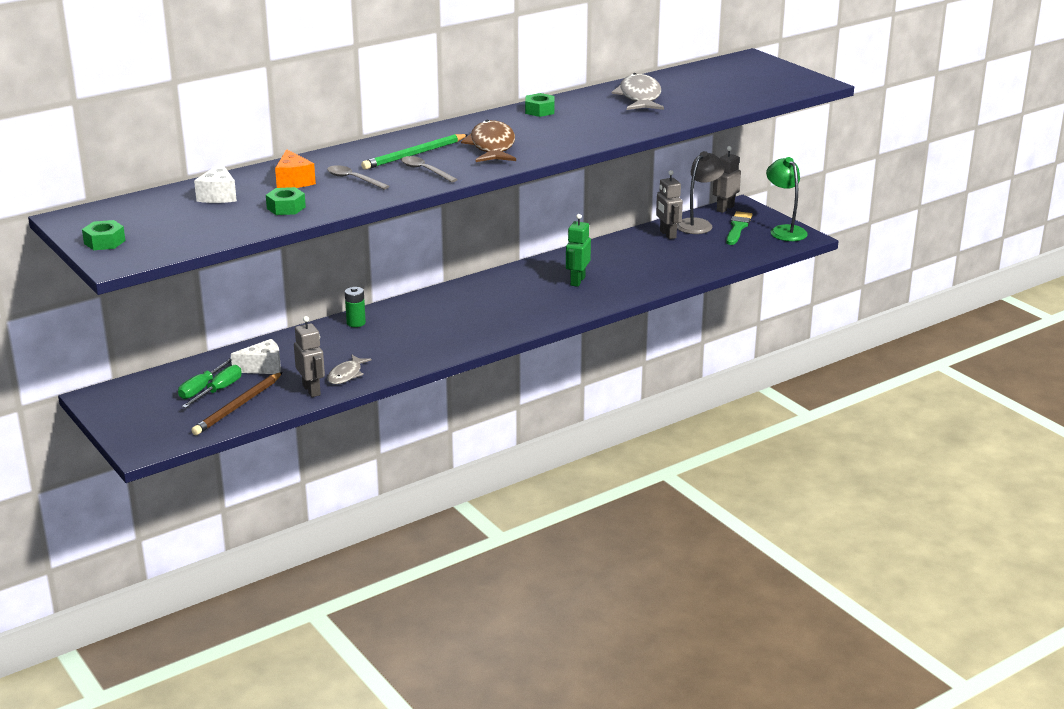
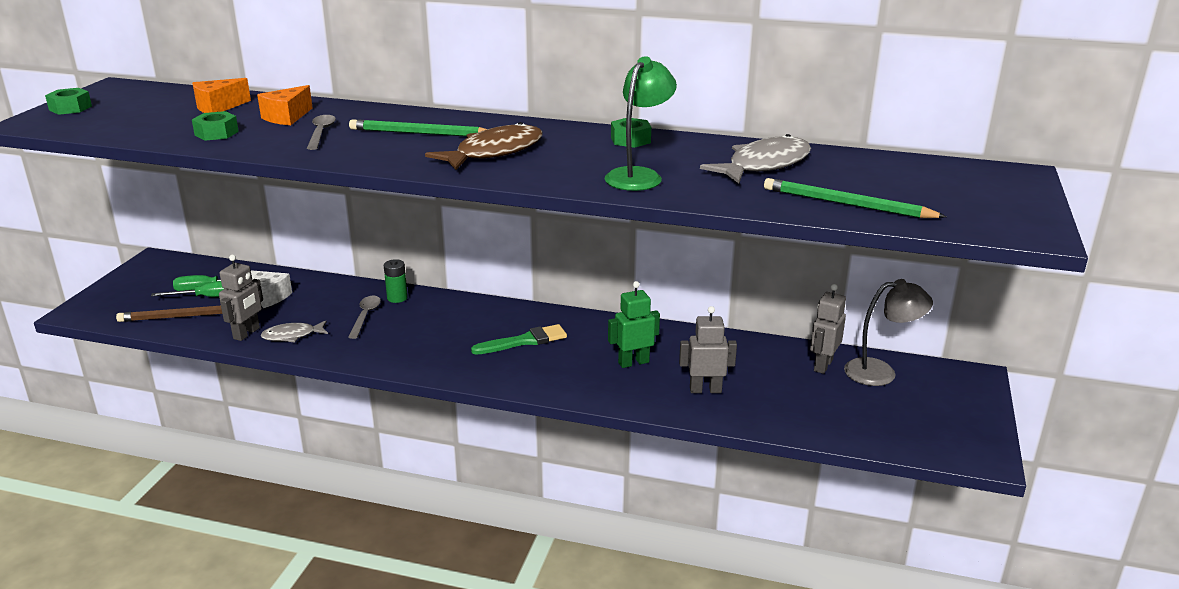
camera: 50 degrees right, 0 degrees up
white cheese [194,162,237,203] -> orange cheese [192,78,251,113]
grey spoon [401,156,458,183] -> grey spoon moved to [348,296,381,339]
grey robot [713,146,741,213] -> grey robot moved to [679,306,737,393]
green brush [726,211,753,245] -> green brush moved to [471,324,567,355]
green lamp [766,157,808,241] -> green lamp moved to [605,56,677,191]
none -> green pencil [764,178,947,218]

